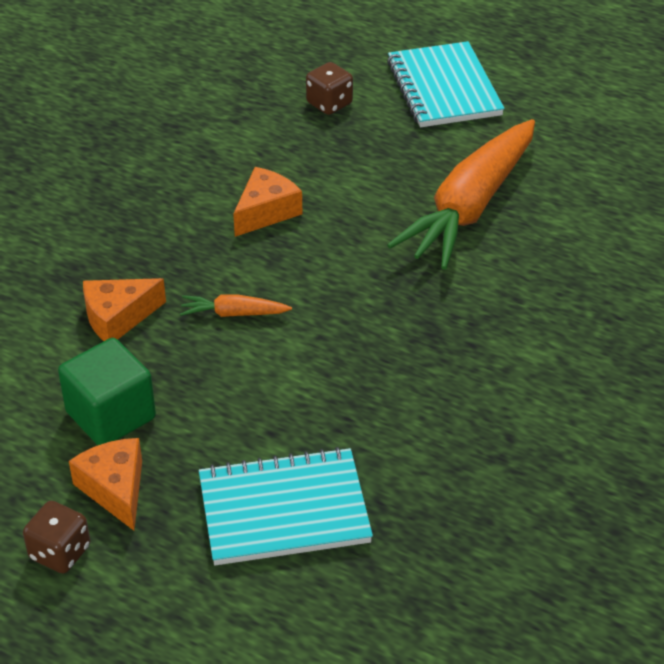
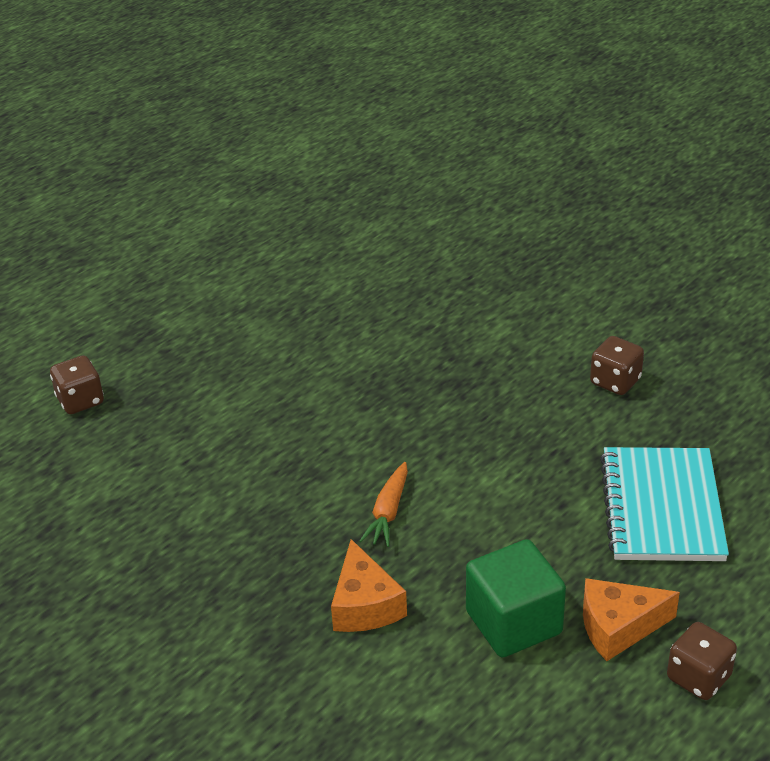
camera: 75 degrees left, 5 degrees down
orange cheese [233,167,302,237] -> none
turquoise notebook [387,41,504,127] -> none
orange carrot [387,119,535,270] -> none
none -> brown dice [590,336,644,395]

